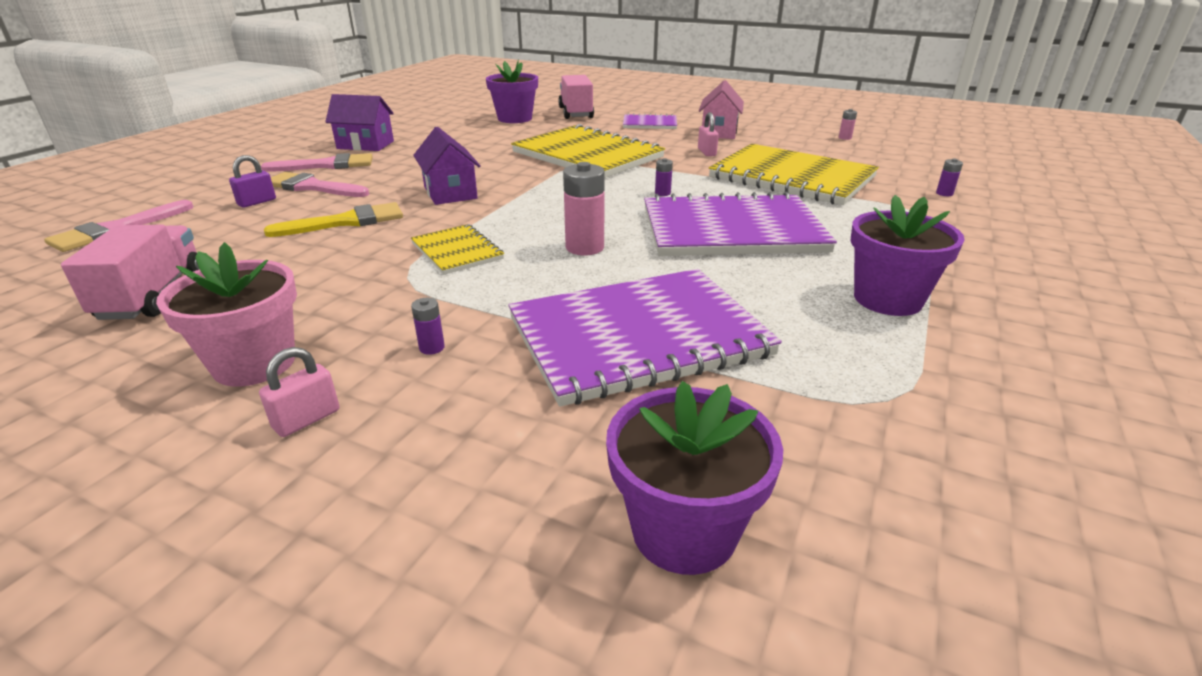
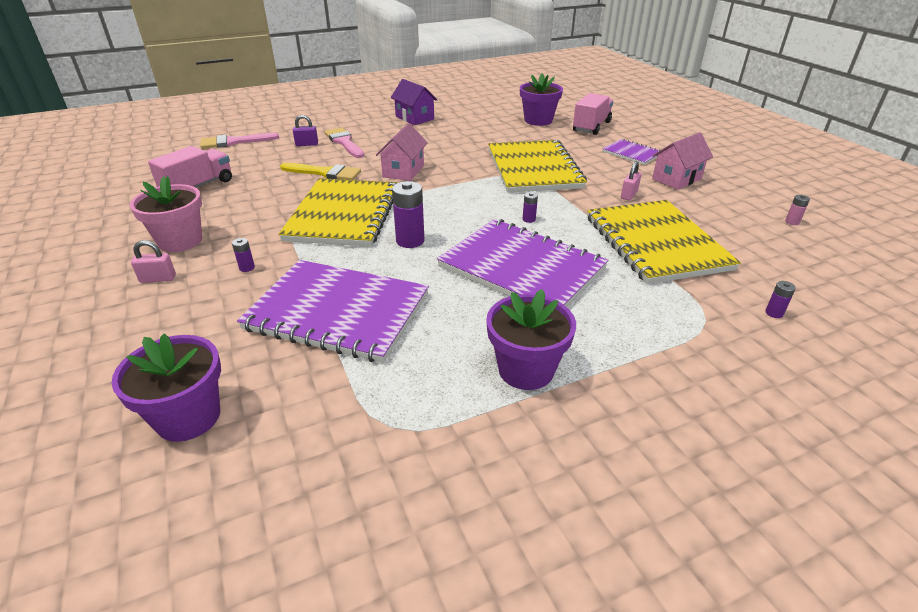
camera: 40 degrees right, 5 degrees up
pink brush [261,153,373,172] -> none
yellow notebook [411,224,504,275] -> yellow notebook [279,178,398,247], size x2.04
purple house [413,127,481,205] -> pink house [376,123,428,181]
pink battery [563,162,605,255] -> purple battery [392,181,424,248]

